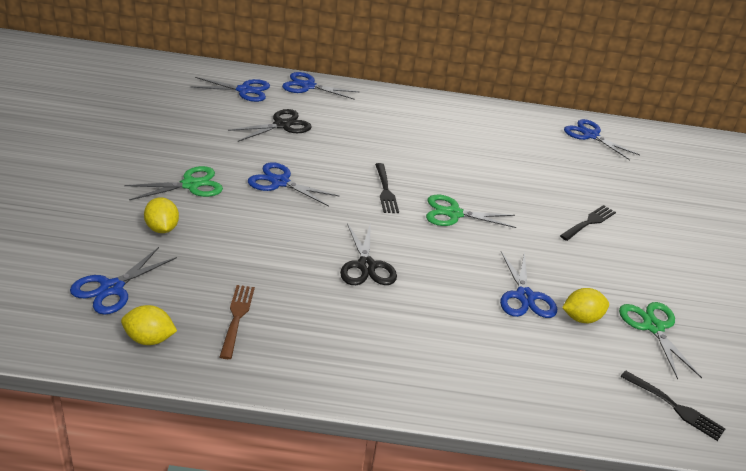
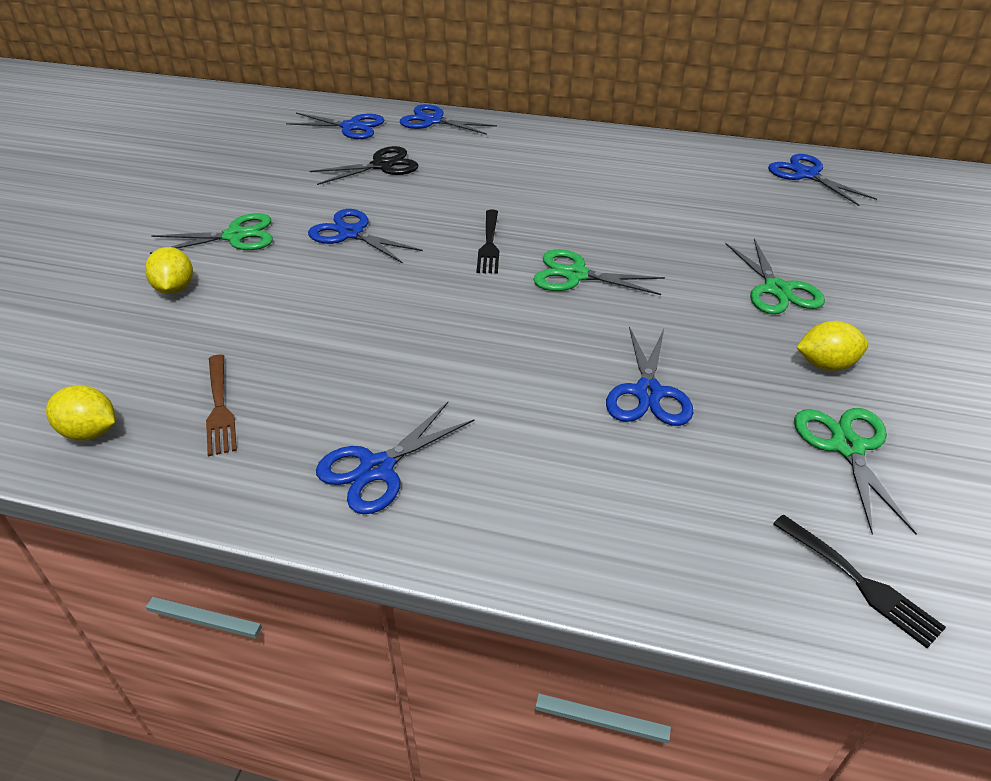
camera: 15 degrees right, 5 degrees up
blue scissors [70,247,177,315] -> blue scissors moved to [316,402,475,514]
brown fork [220,285,255,359] -> brown fork turned 150 degrees clockwise [206,354,237,456]
black scissors [340,222,397,285] -> none
black fork [560,205,616,241] -> green scissors [725,239,825,314]
yellow lemon [562,288,609,323] -> yellow lemon moved to [796,321,868,371]

